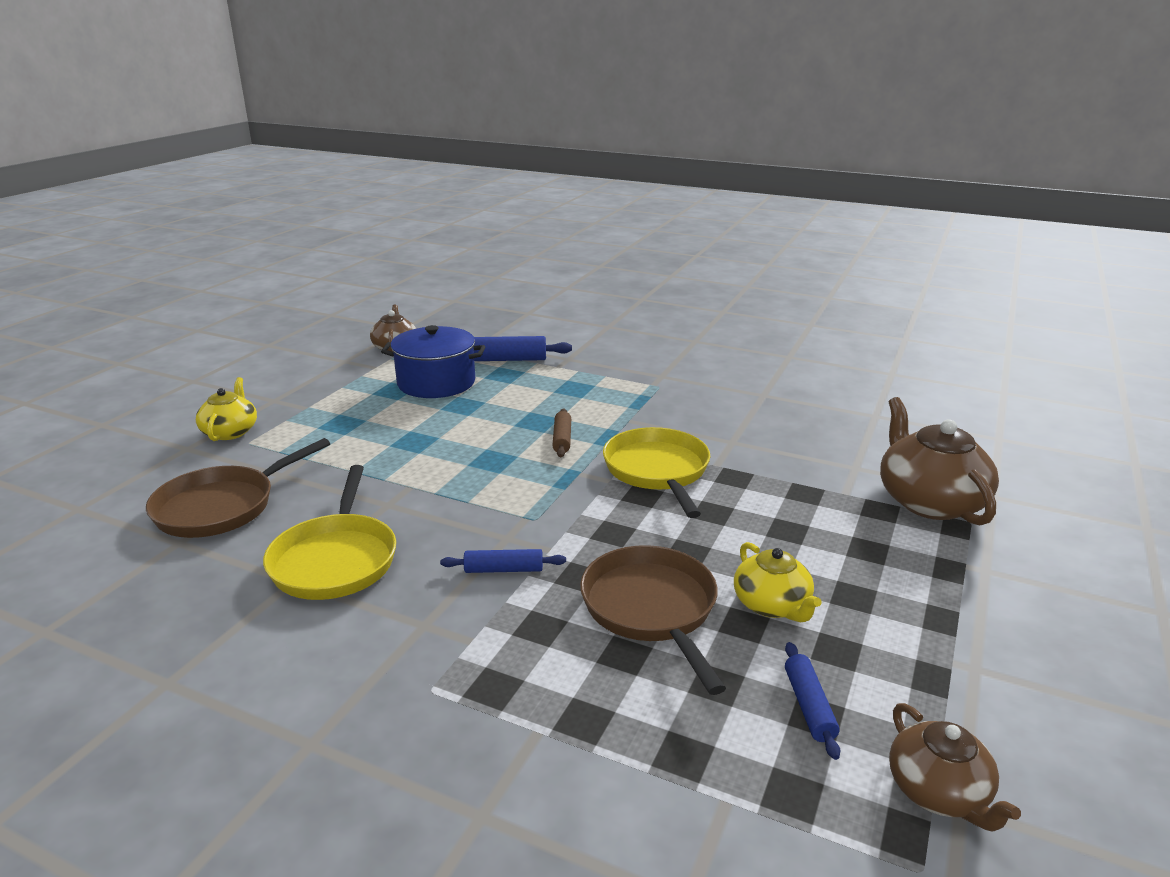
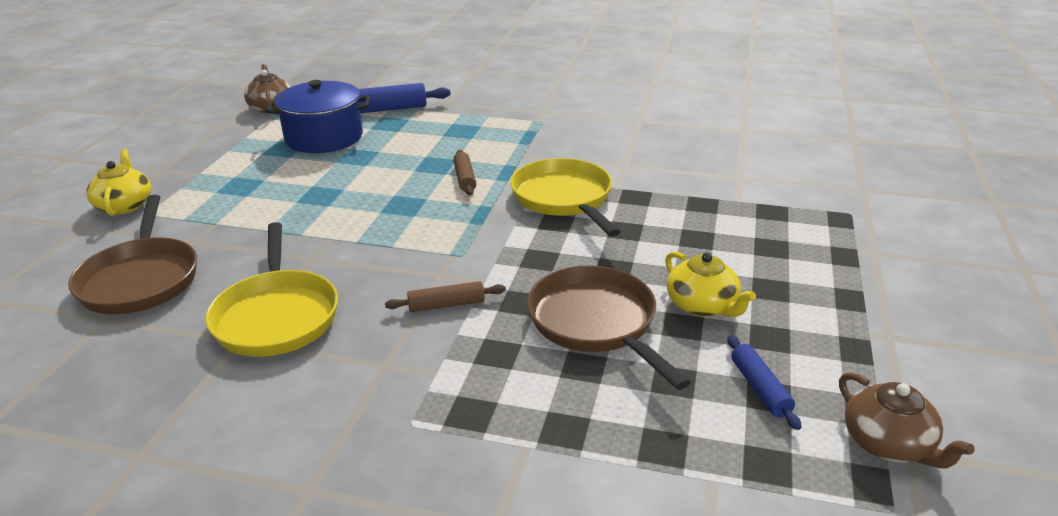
camera: 10 degrees left, 5 degrees up
brown pan [146,438,330,538] -> brown pan turned 45 degrees counterclockwise [68,195,197,314]
blue rolling pin [440,549,566,573] -> brown rolling pin [385,281,506,312]
brown teapot [880,397,999,526] -> none

